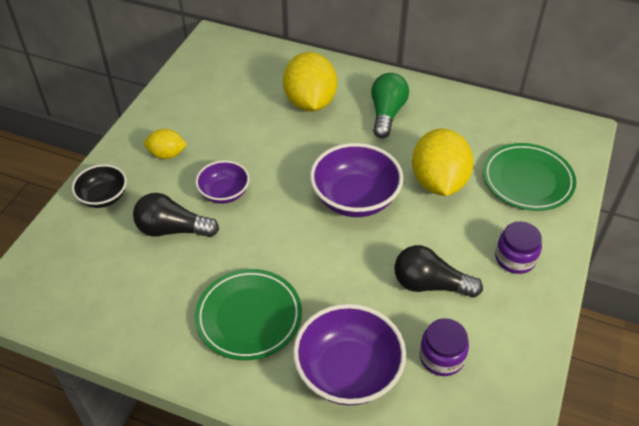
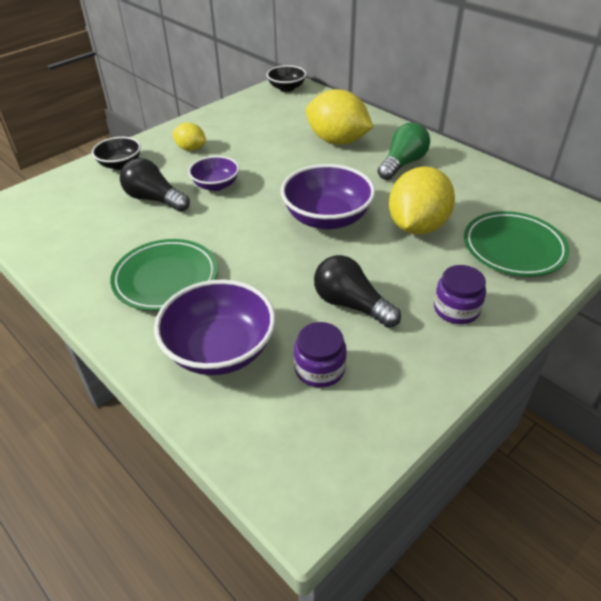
camera: 25 degrees right, 5 degrees down
yellow lemon [283,52,337,112] -> yellow lemon turned 75 degrees counterclockwise [306,89,373,145]
none -> black bowl [267,65,306,92]

